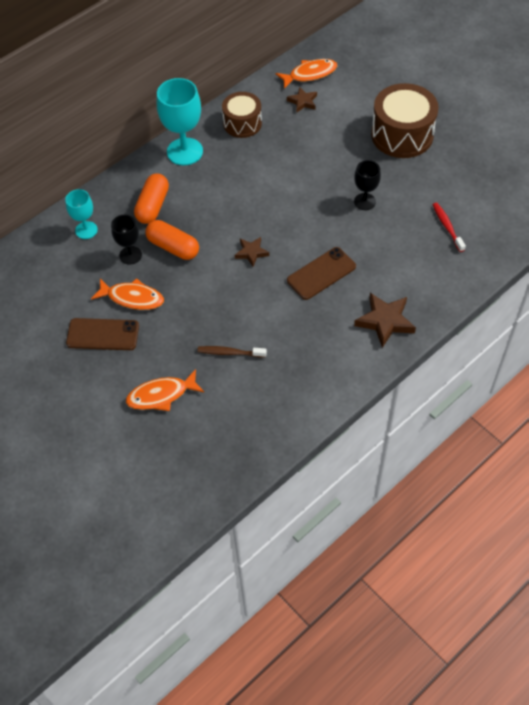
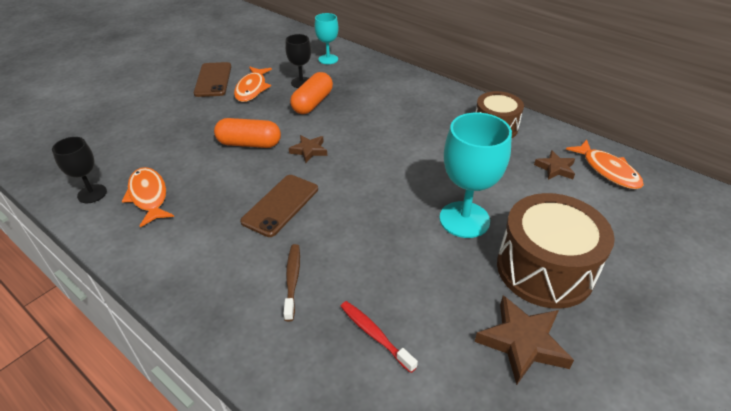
camera: 80 degrees right, 15 degrees down
orange fish [126,369,204,411] -> orange fish moved to [122,167,174,227]
orange capsule [134,174,169,224] -> orange capsule moved to [214,118,281,148]
turquoise goblet [157,78,203,166] -> turquoise goblet moved to [439,113,512,238]
brown toothbrush [197,346,267,358] -> brown toothbrush moved to [283,244,300,321]
brown phone [287,247,356,300] -> brown phone turned 75 degrees clockwise [240,175,318,237]
black goblet [354,160,381,210] -> black goblet moved to [52,137,107,203]
brown star [354,293,416,348] -> brown star moved to [475,296,574,385]
red toothbrush [433,203,466,252] -> red toothbrush turned 105 degrees counterclockwise [340,301,418,373]

